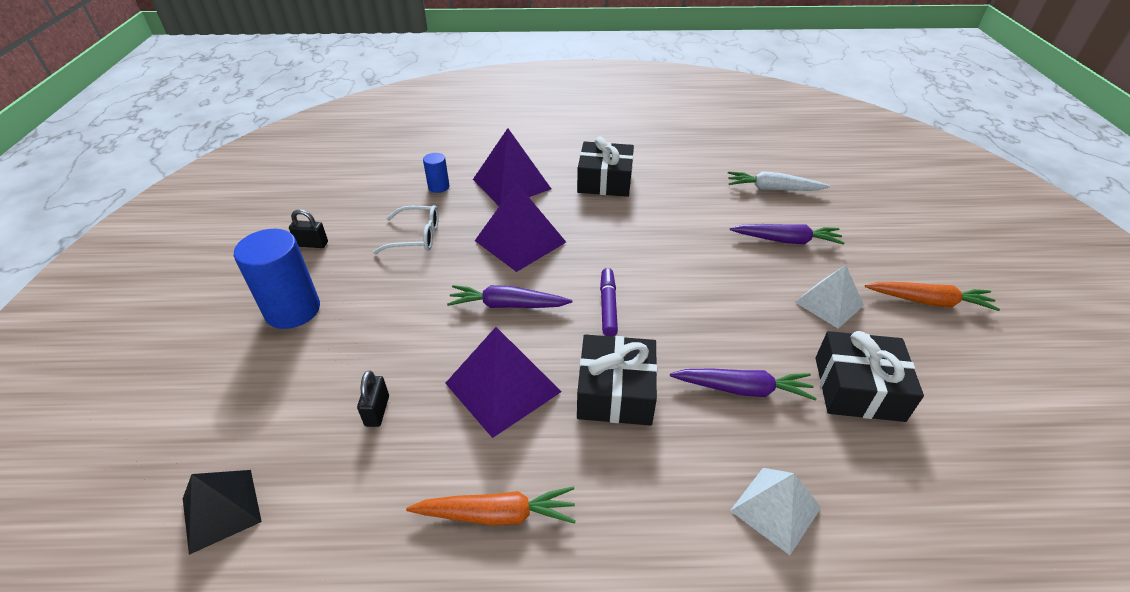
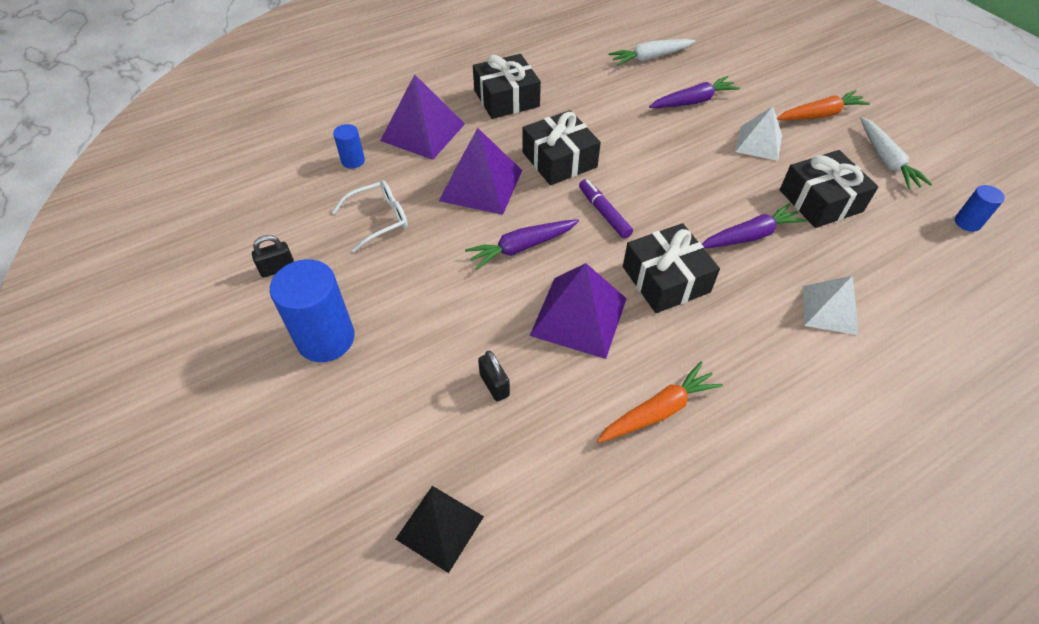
camera: 30 degrees left, 10 degrees up
none -> black gift [522,110,601,185]
none -> white carrot [860,117,932,189]
none -> blue cylinder [955,185,1005,232]

